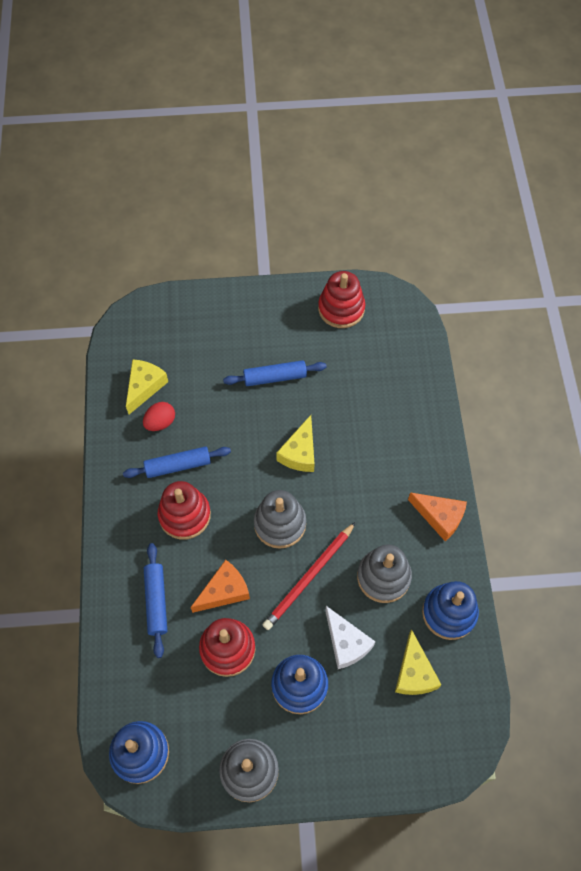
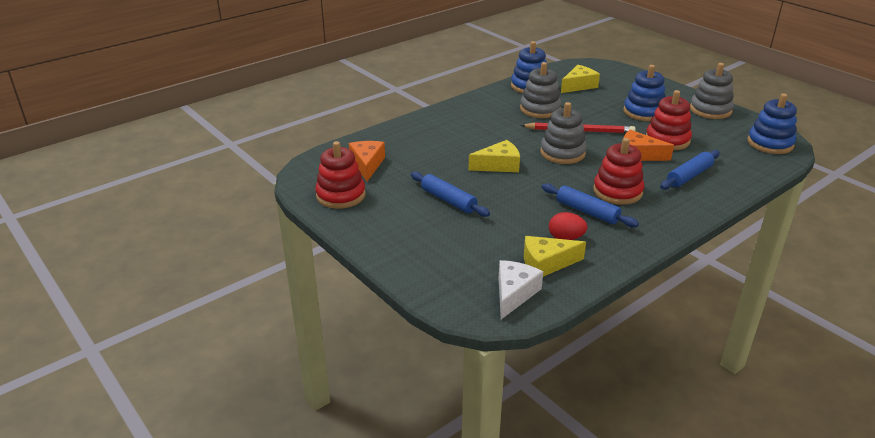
camera: 125 degrees left, 30 degrees down
white cheese [325,606,375,669] -> white cheese moved to [499,260,543,319]
orange cheese [408,492,467,541] -> orange cheese moved to [349,141,385,181]

